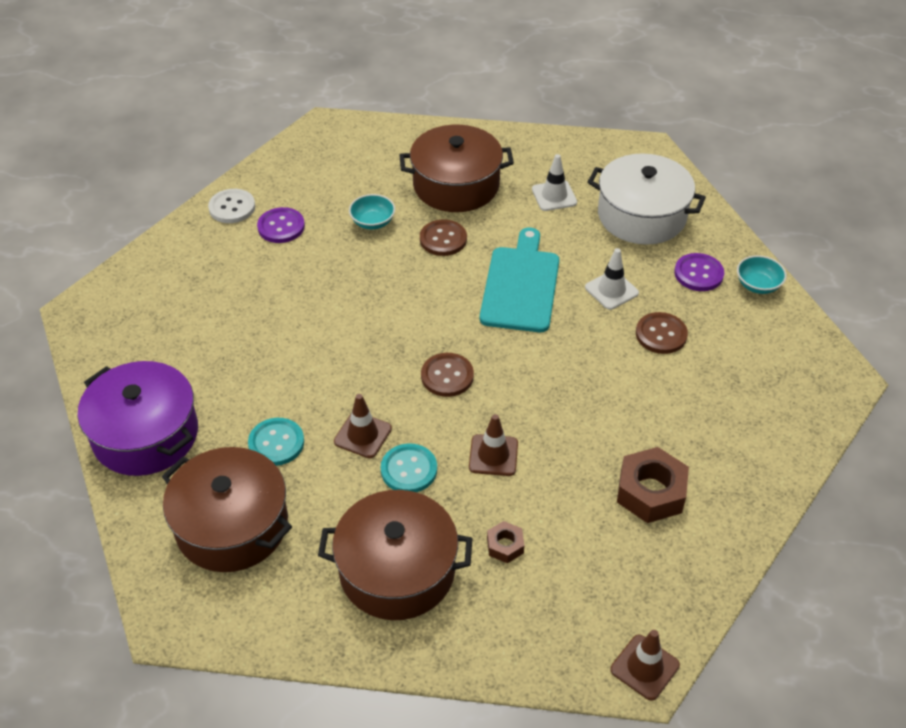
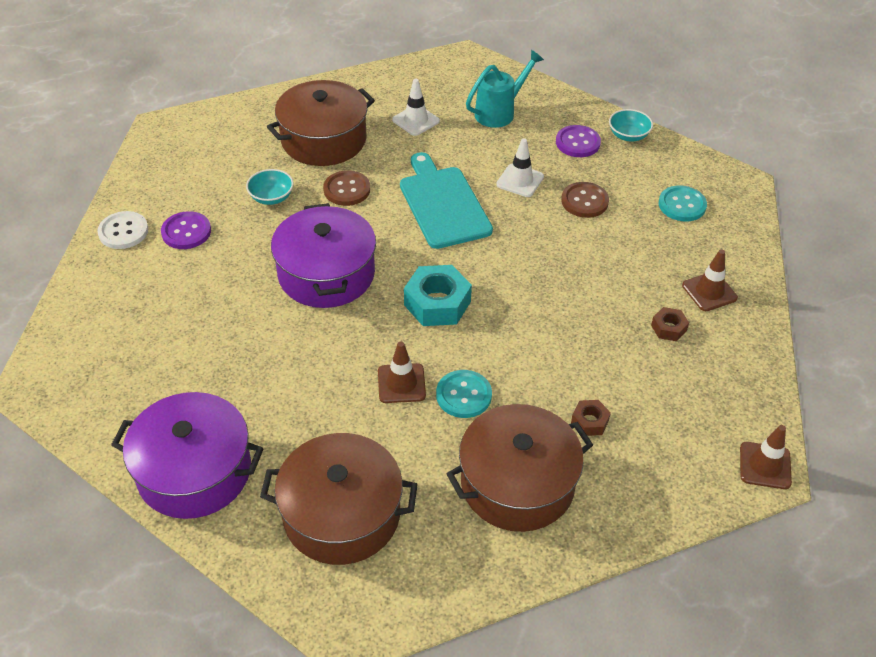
camera: 30 degrees left, 0 degrees up
turquoise button [248,418,304,466] -> turquoise button moved to [658,186,707,221]
brown button [421,353,474,397] -> turquoise nut [404,265,472,326]
brown traffic cone [469,414,518,476] -> brown traffic cone moved to [682,249,738,311]
white pot [588,153,706,245] -> turquoise watering can [466,50,544,128]
brown nut [617,447,689,523] -> brown nut [651,307,689,341], size x0.52
none -> purple pot [271,203,376,308]

